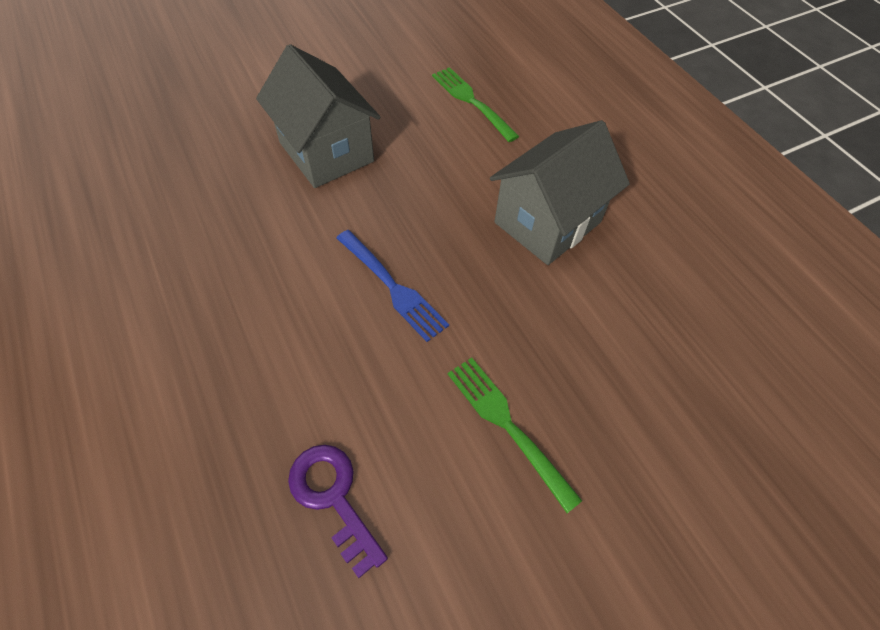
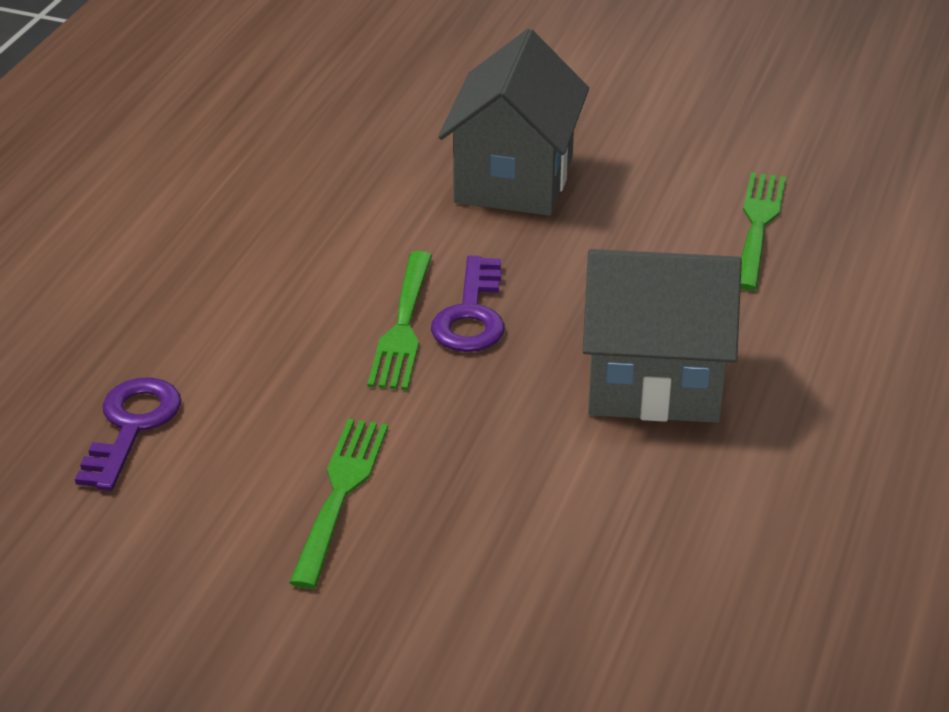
camera: 50 degrees right, 20 degrees down
blue fork [336,230,449,342] -> green fork [367,251,432,390]
none -> purple key [431,256,505,352]

